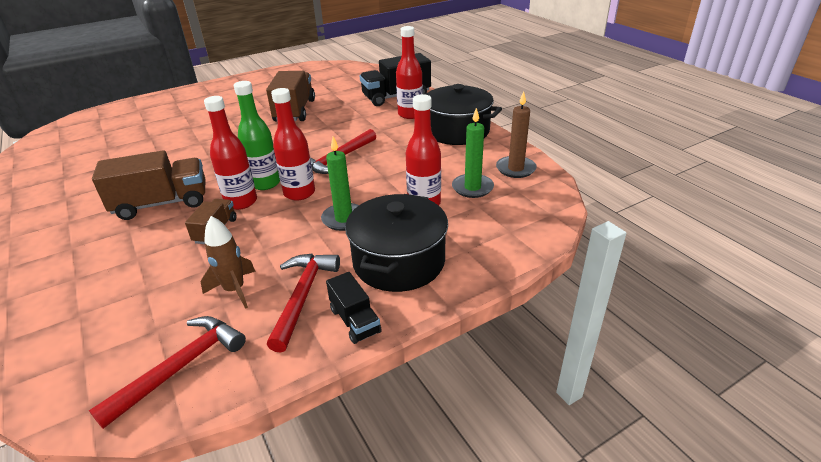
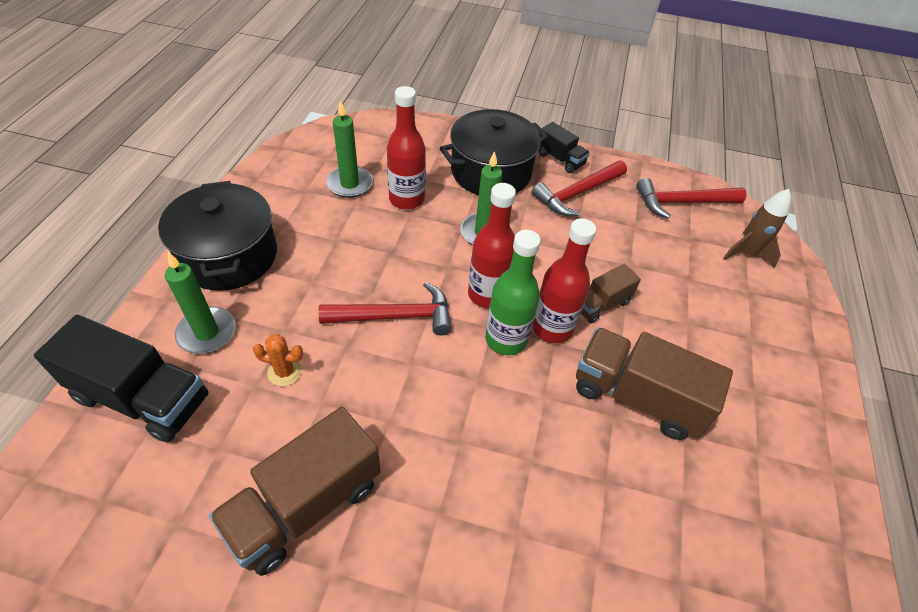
camera: 140 degrees left, 15 degrees up
brown rocket [201,216,256,309] -> brown rocket moved to [723,189,791,268]
black truck [326,272,382,344] -> black truck turned 120 degrees clockwise [539,122,590,173]
red bottle [396,26,423,119] -> green candle [165,252,236,354]
brown candle [496,91,537,178] -> none
none -> orange cactus [253,334,303,386]

